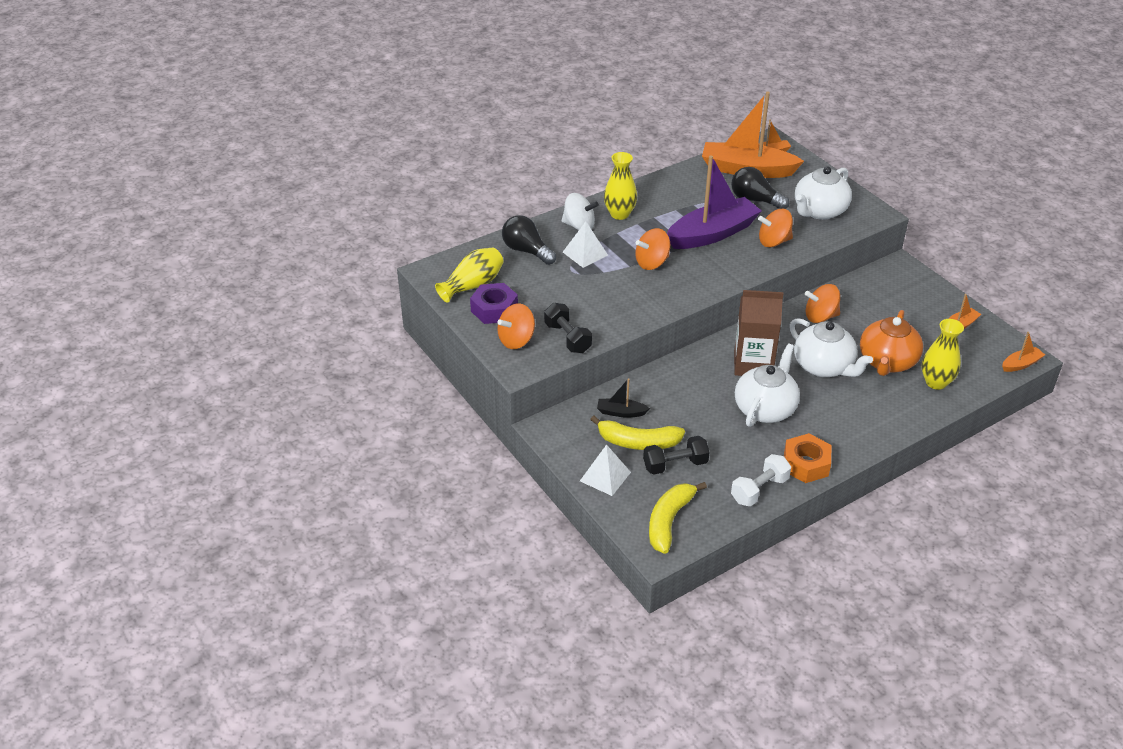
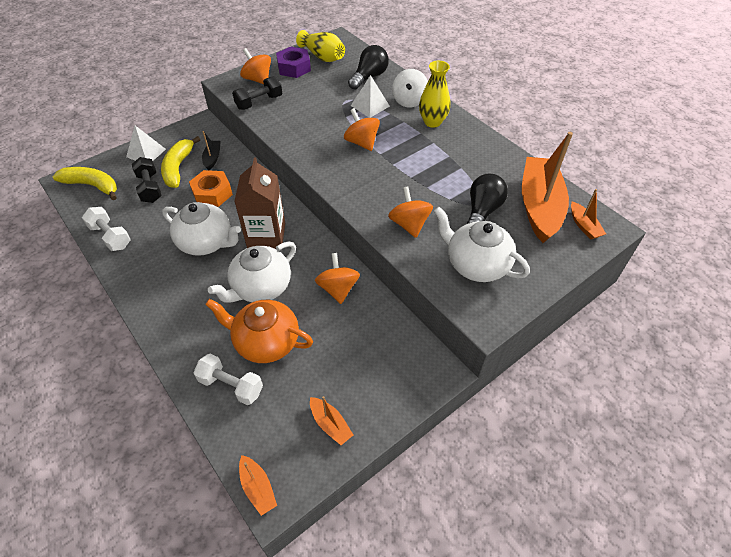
camera: 85 degrees right, 10 degrees up
purple boat [667,155,762,249] -> none
orange nut [784,433,831,483] -> orange nut moved to [189,170,233,207]
yellow vase [922,319,964,390] -> white dumbbell [193,354,263,405]

